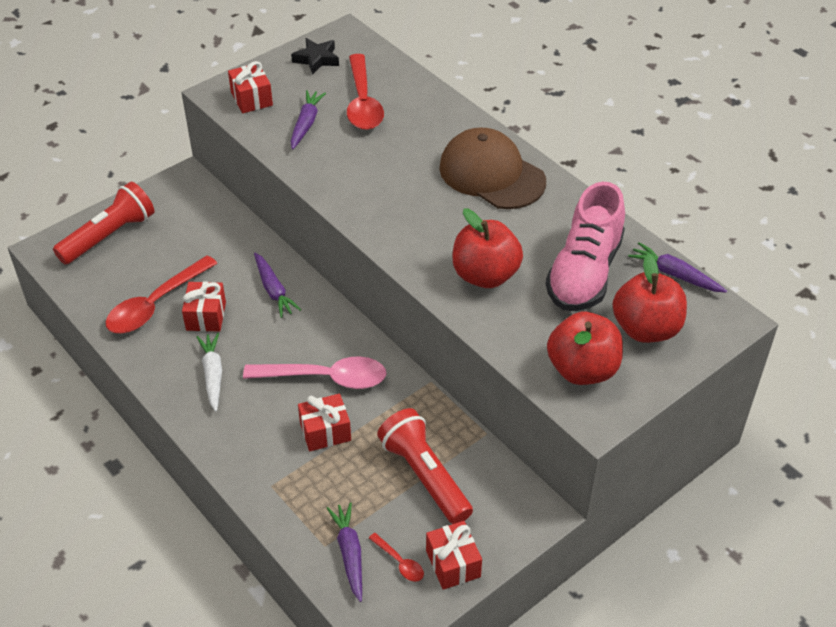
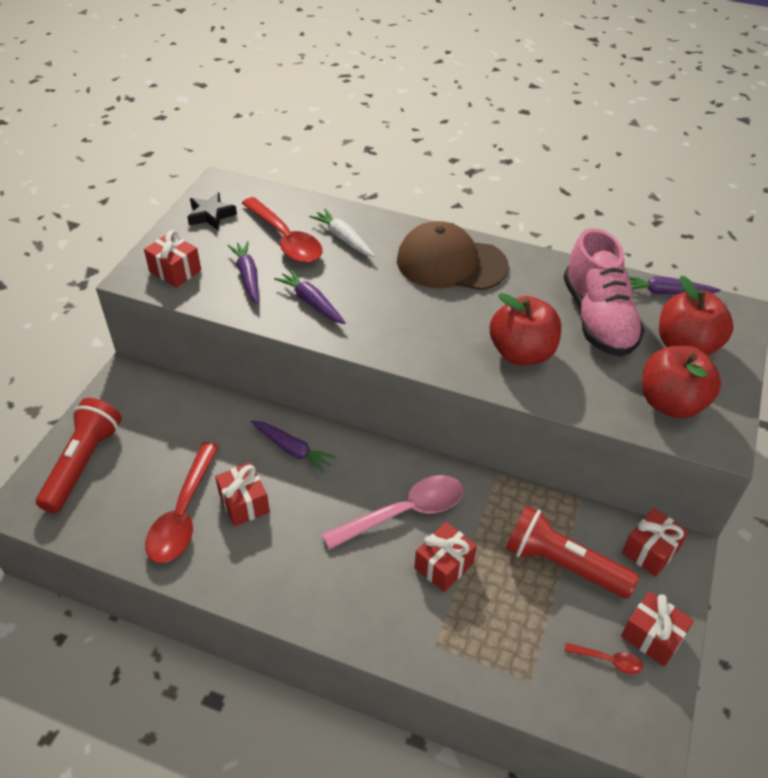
camera: 30 degrees left, 0 degrees up
white carrot [196,333,222,412] -> white carrot moved to [309,208,375,257]
purple carrot [327,502,362,602] -> purple carrot moved to [274,269,346,324]
none -> red gift [622,508,688,577]

